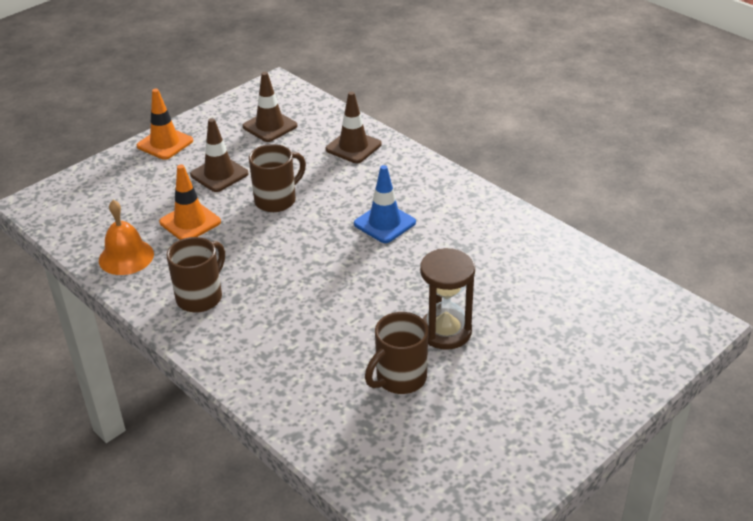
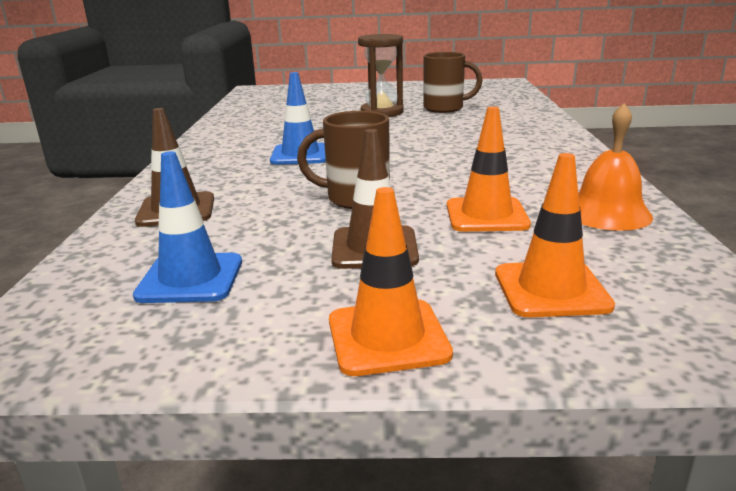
camera: 135 degrees left, 15 degrees down
brown mug [167,237,225,312] -> none
brown traffic cone [243,72,297,142] -> blue traffic cone [133,151,242,303]
none -> orange traffic cone [495,153,615,317]

